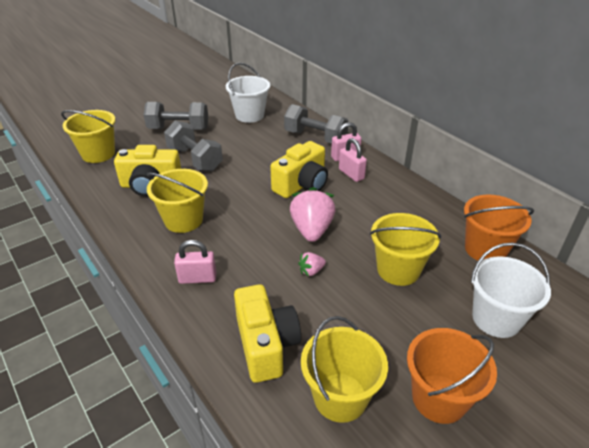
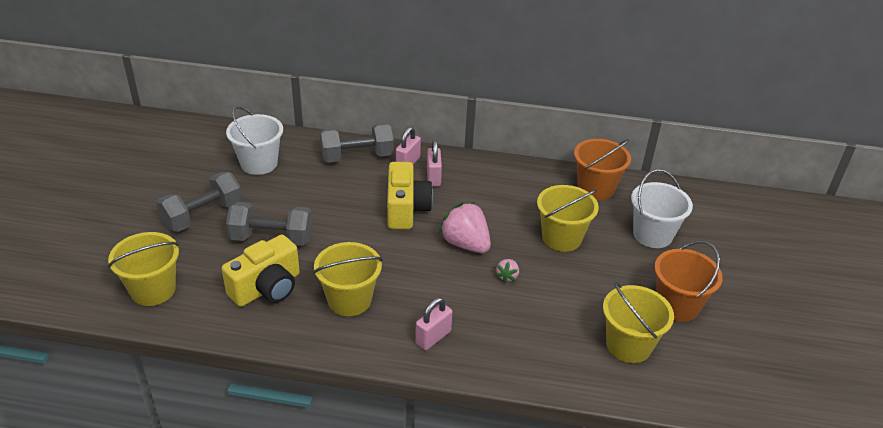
camera: 45 degrees left, 0 degrees up
yellow camera [234,284,301,383] -> none
pink padlock [339,138,367,182] -> pink padlock turned 75 degrees clockwise [427,140,442,186]

